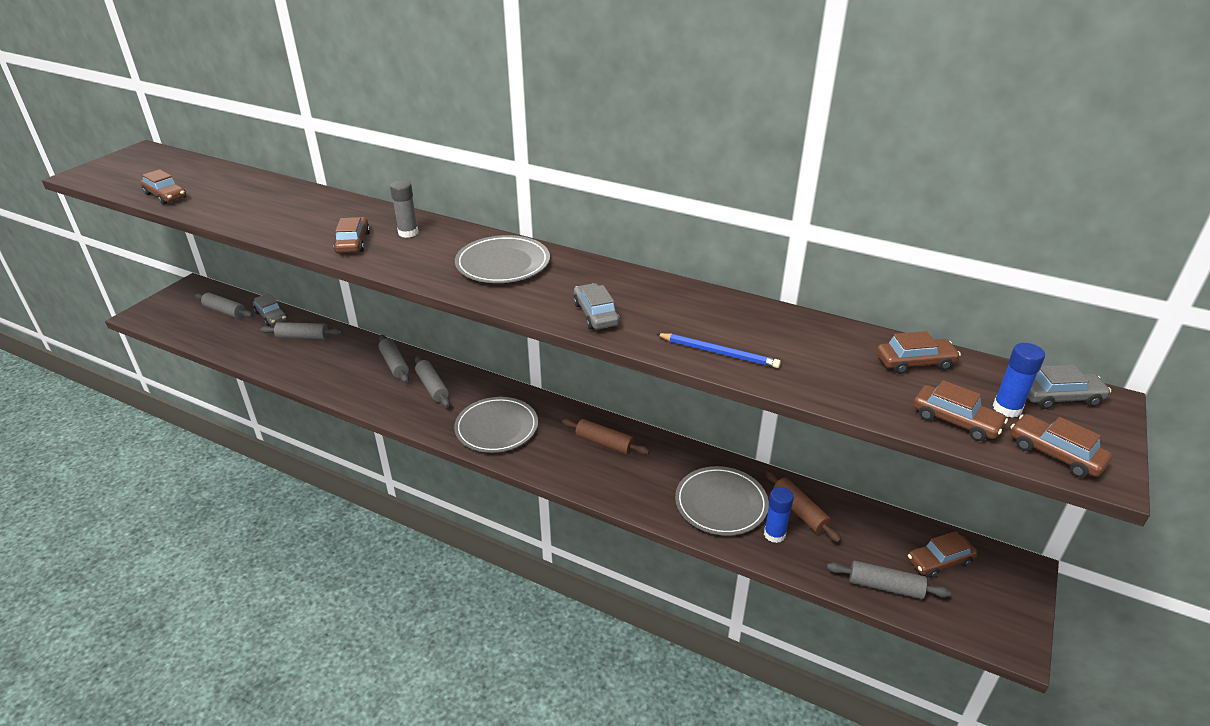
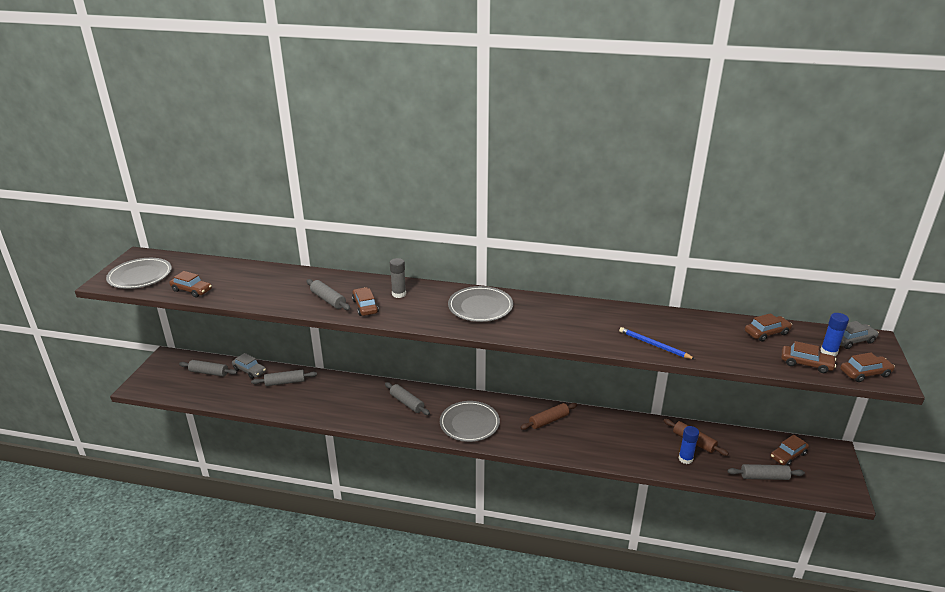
camera: 15 degrees left, 5 degrees down
grey rolling pin [378,335,409,383] -> grey rolling pin moved to [306,279,351,310]
brown rolling pin [562,419,650,455] -> brown rolling pin turned 45 degrees counterclockwise [520,403,577,430]
grey car [573,283,619,329] -> none
blue pencil [656,333,781,368] -> blue pencil turned 150 degrees counterclockwise [619,327,695,359]
grey plate [675,466,769,536] -> grey plate moved to [106,258,172,289]
brown car [1010,414,1112,478] -> brown car turned 135 degrees clockwise [840,353,895,382]

